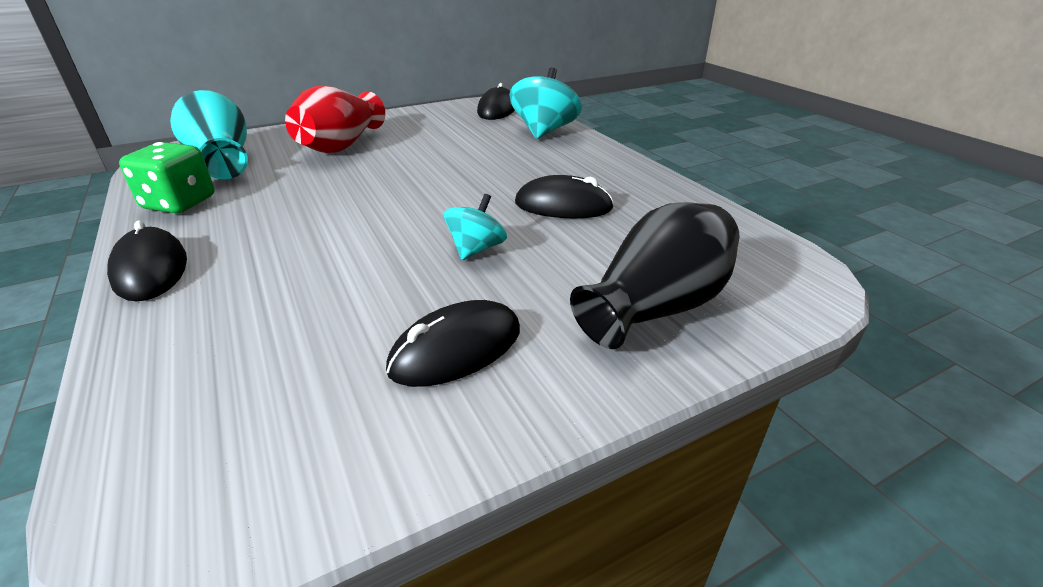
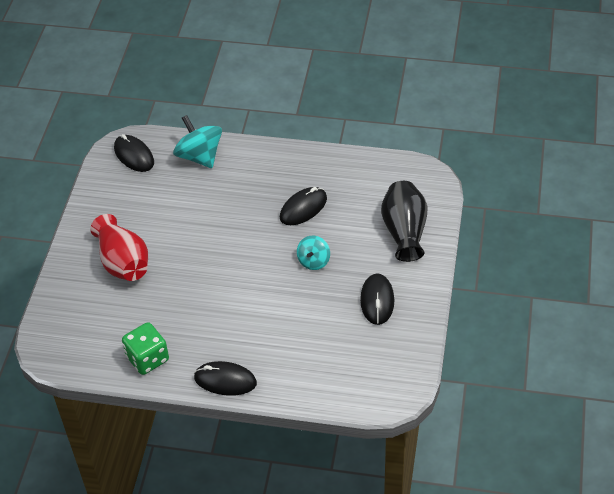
camera: 50 degrees left, 15 degrees up
turquoise vase [170,90,248,179] -> none
turquoise spinning top [444,194,507,260] -> turquoise spinning top turned 135 degrees counterclockwise [297,236,330,270]

